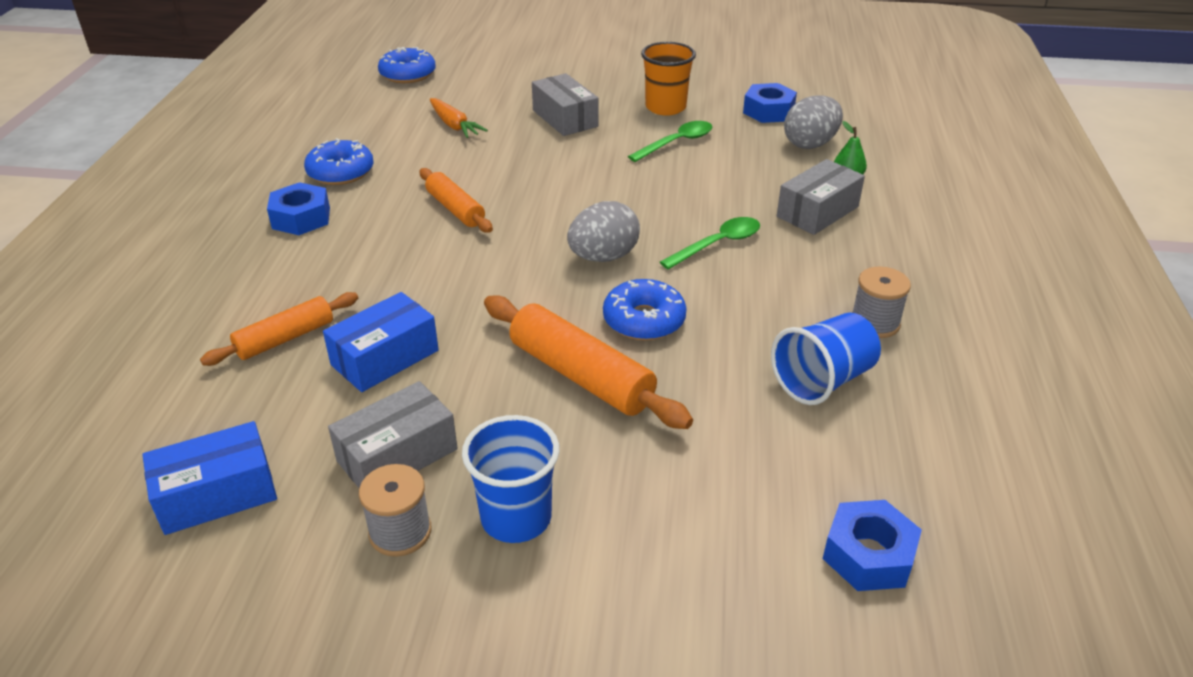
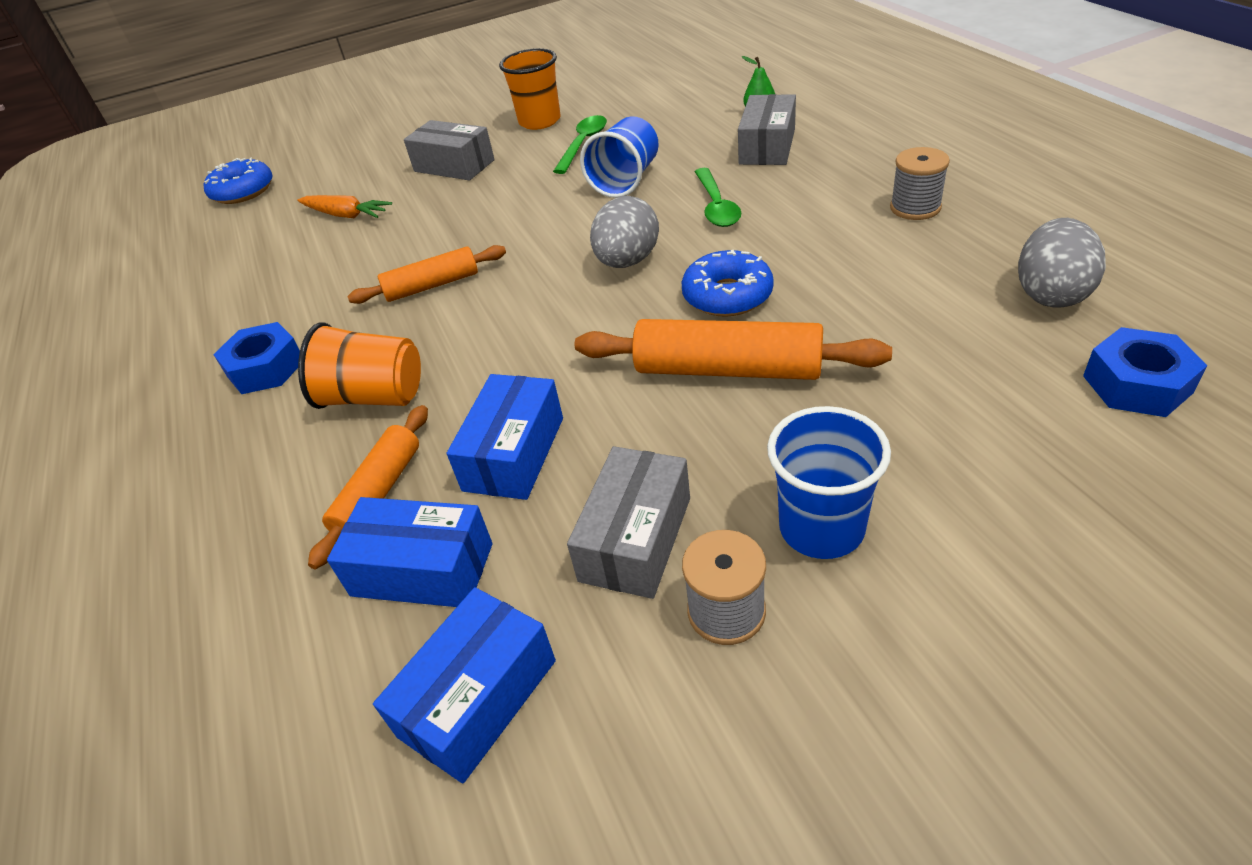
camera: 25 degrees left, 5 degrees up
blue donut [304,138,374,185] -> none
orange rolling pin [420,168,493,233] -> orange rolling pin turned 45 degrees counterclockwise [347,245,506,304]
green spoon [660,217,760,270] -> green spoon turned 150 degrees clockwise [695,168,742,227]
blue nut [743,83,797,123] -> none
blue cup [771,312,881,405] -> blue cup moved to [580,116,659,198]
grey egg [784,95,843,149] -> grey egg moved to [1018,218,1106,307]
none -> orange cup [298,322,421,409]
none -> blue box [327,497,492,607]

